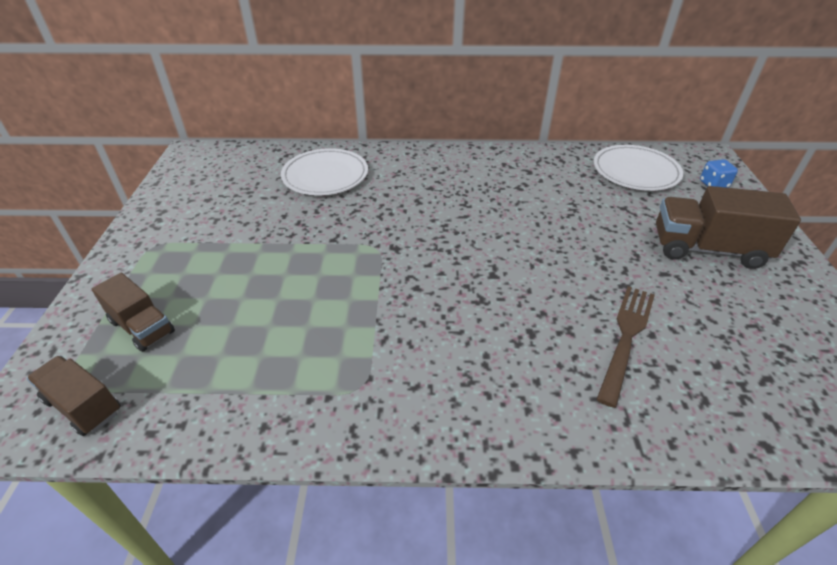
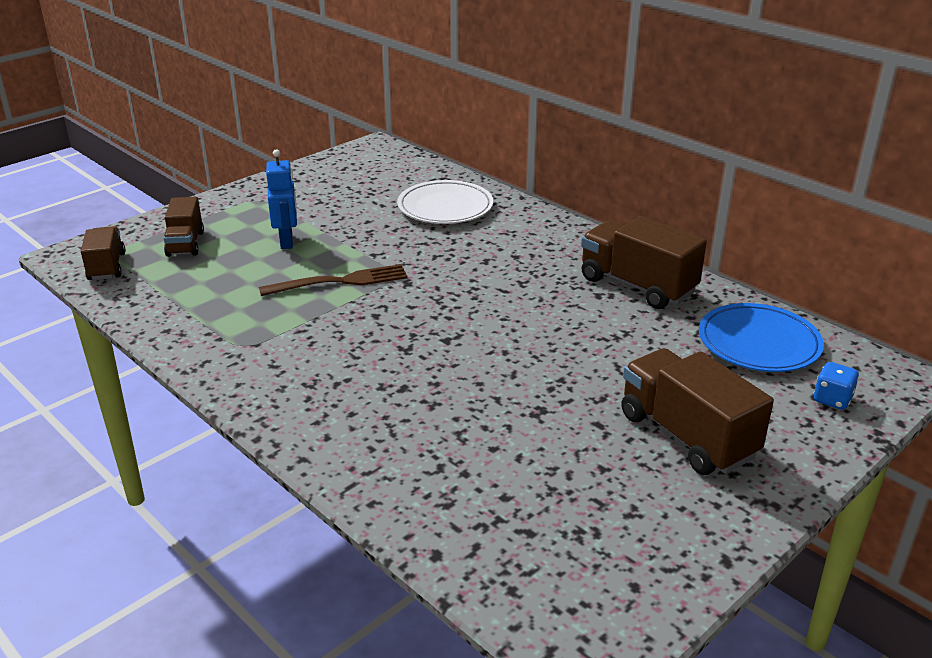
camera: 45 degrees right, 10 degrees down
white plate [594,145,683,191] -> blue plate [699,303,824,372]
brown fork [596,286,655,408] -> brown fork moved to [259,264,408,296]
none -> blue robot [266,149,297,249]
none -> brown truck [581,216,707,309]

